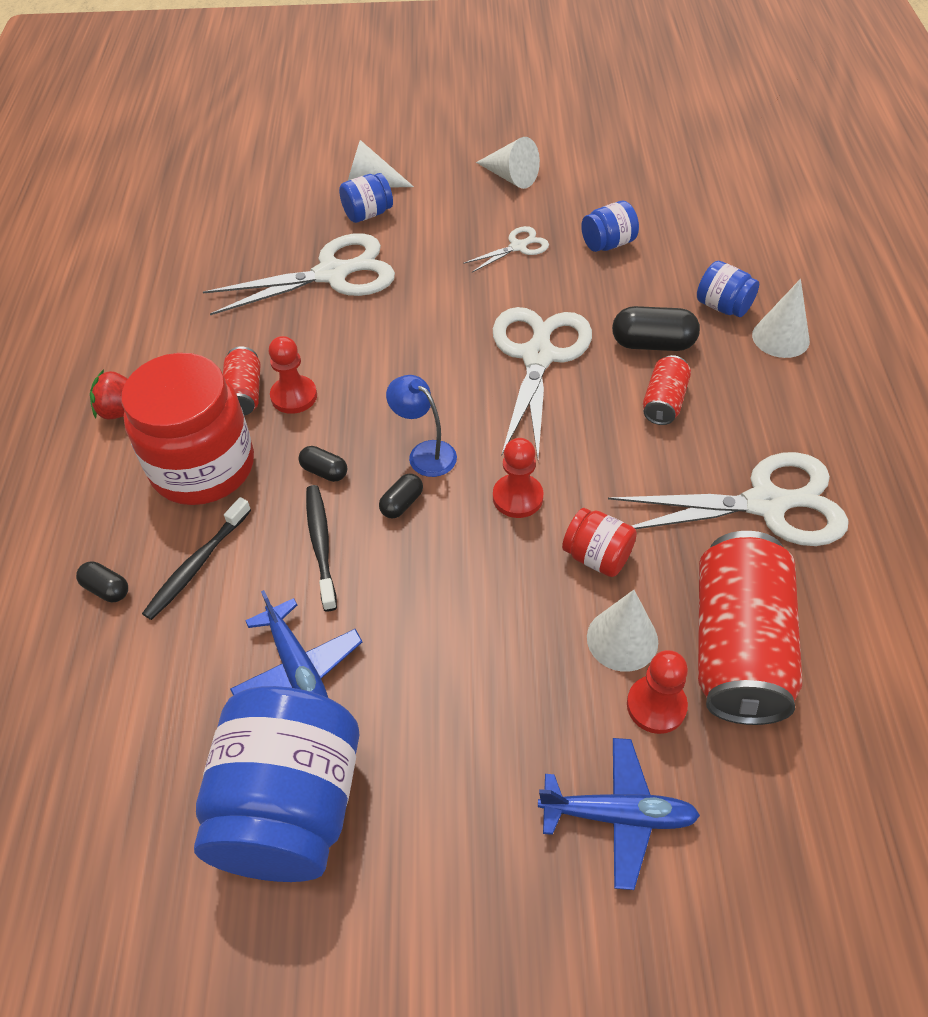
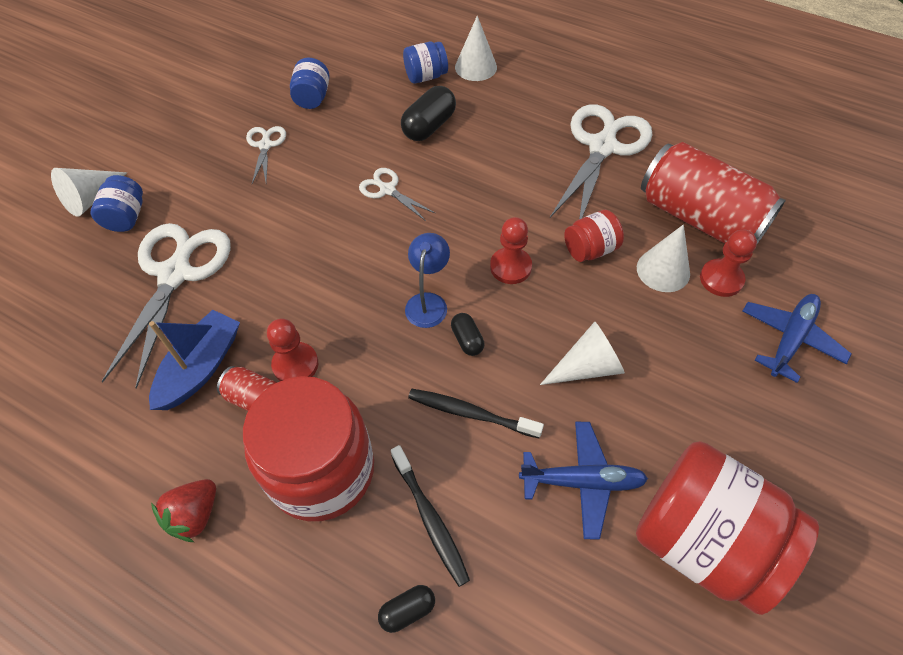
camera: 60 degrees left, 5 degrees up
blue jar [194,686,359,882] -> red jar [636,441,819,615]
black capsule [298,446,347,482] -> none
blue lamp [386,375,457,477] -> blue lamp turned 120 degrees clockwise [405,233,450,328]
white cone [476,137,540,189] -> white cone moved to [540,322,625,385]
white scissors [493,307,592,459] -> white scissors [359,168,436,221], size x0.49
red can [643,355,691,425] -> none
none -> blue boat [149,310,240,410]

